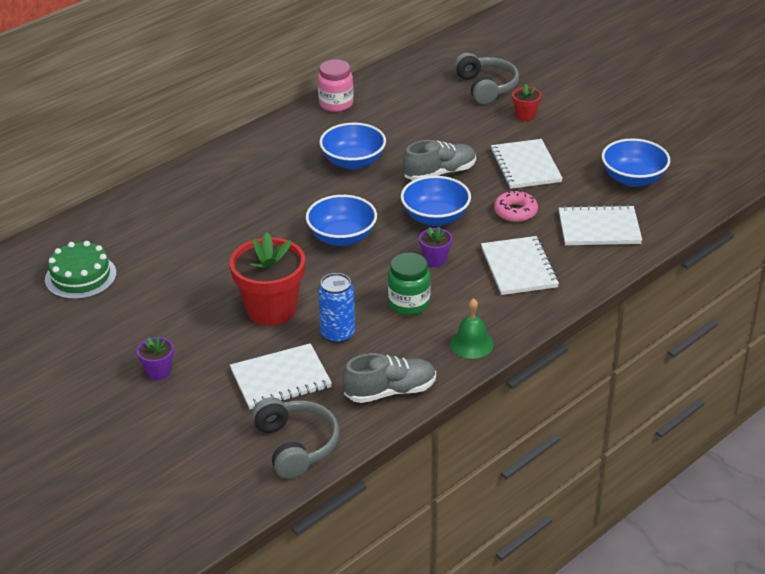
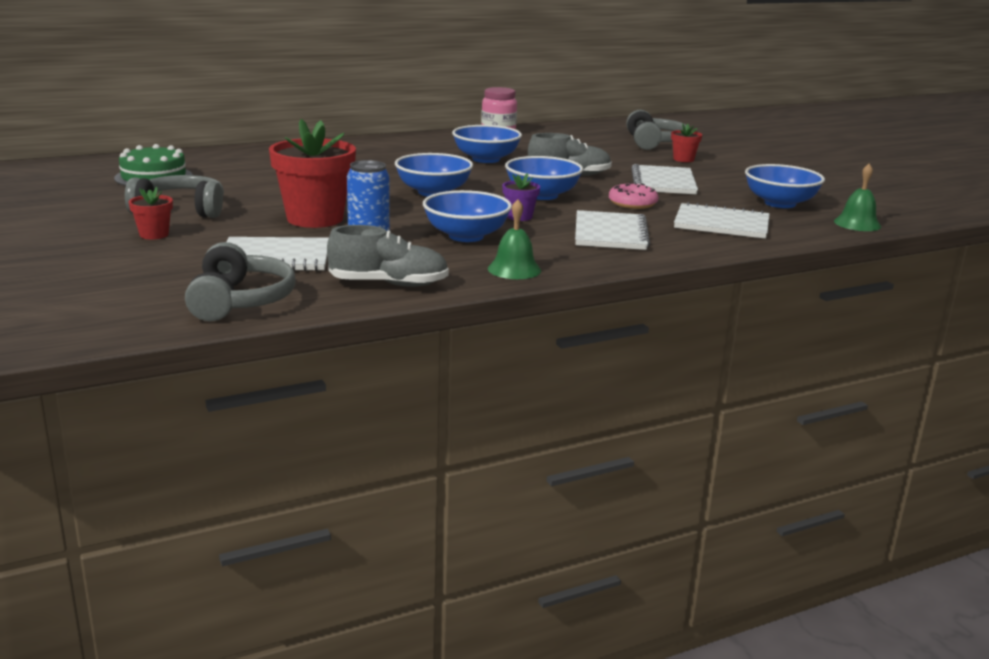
camera: 15 degrees right, 15 degrees down
purple flower pot [137,336,174,380] -> red flower pot [129,187,173,239]
green jar [388,253,431,315] -> blue bowl [423,190,512,242]
none -> grey headphones [125,175,224,218]
none -> green bell [834,164,881,231]

